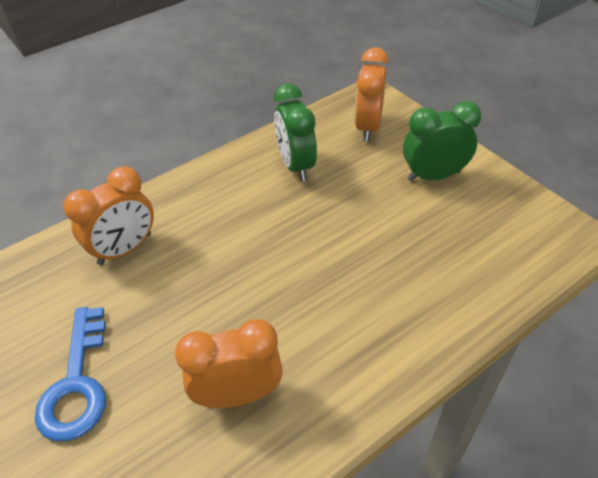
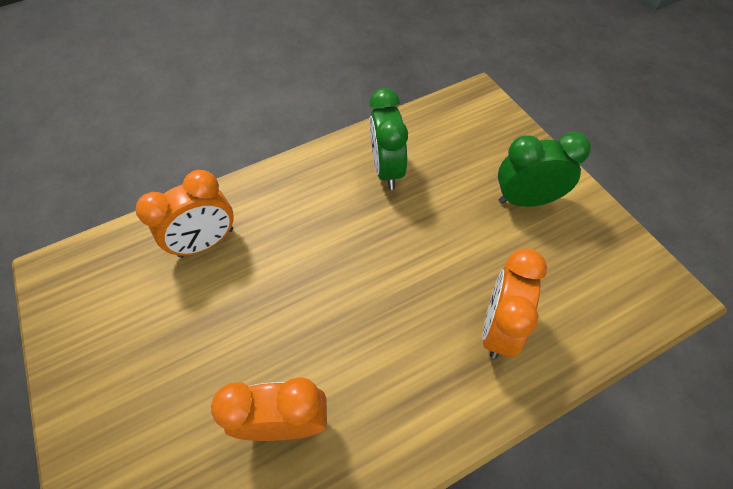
camera: 10 degrees right, 10 degrees up
blue key [34,307,106,441] -> none
orange clock [355,47,389,142] -> orange clock moved to [482,249,547,359]

